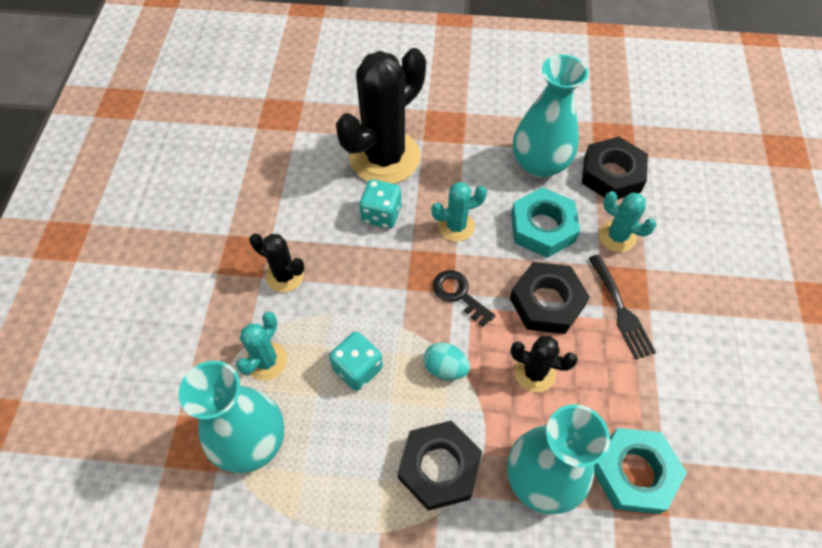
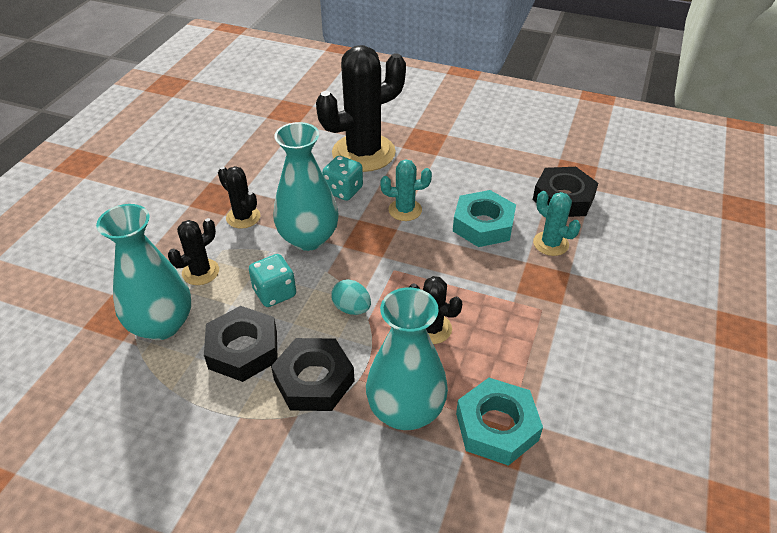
camera: 15 degrees right, 15 degrees down
turquoise cactus [236,312,287,380] -> black cactus [168,218,219,285]
black key [433,270,495,327] -> none
black nut [510,262,590,334] -> black nut moved to [204,306,278,382]
turquoise vase [513,55,588,178] -> turquoise vase moved to [273,122,339,251]
black fork [588,255,656,360] -> none

